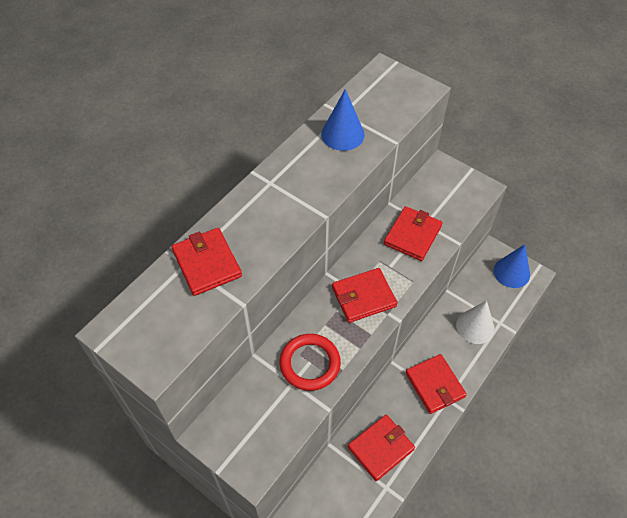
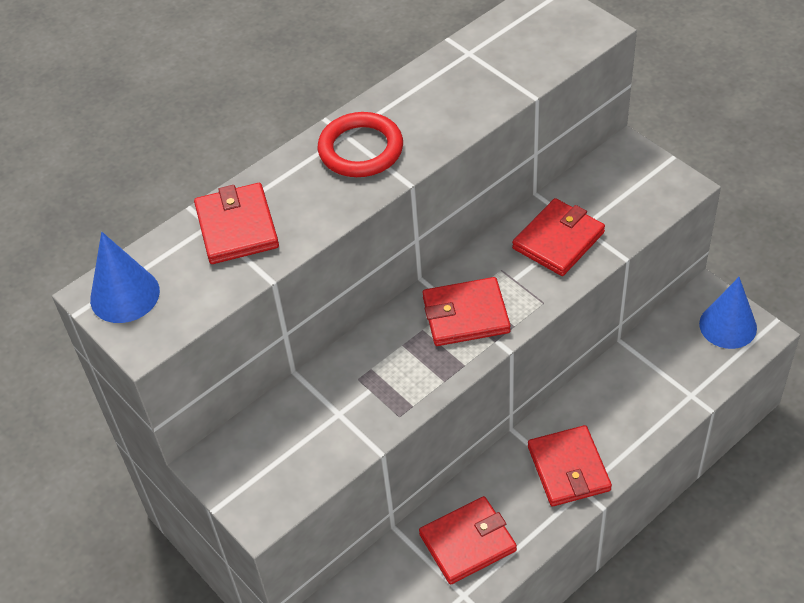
camera: 15 degrees right, 5 degrees down
red ring [280,334,341,391] -> red ring moved to [318,112,403,177]
blue cone [321,89,365,151] -> blue cone moved to [90,232,160,323]
white cone [456,301,495,344] -> none

